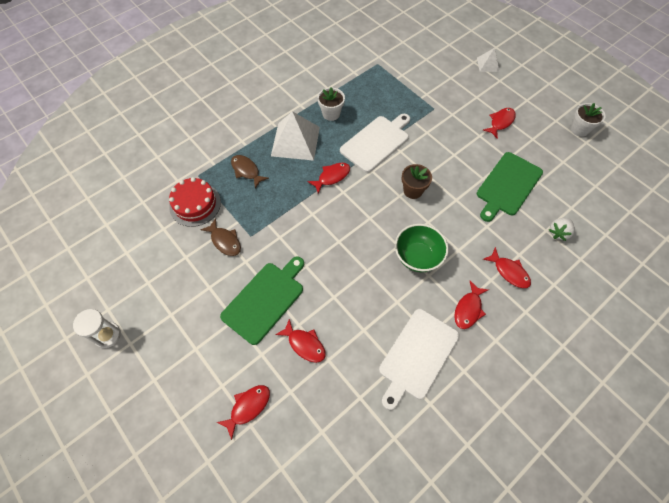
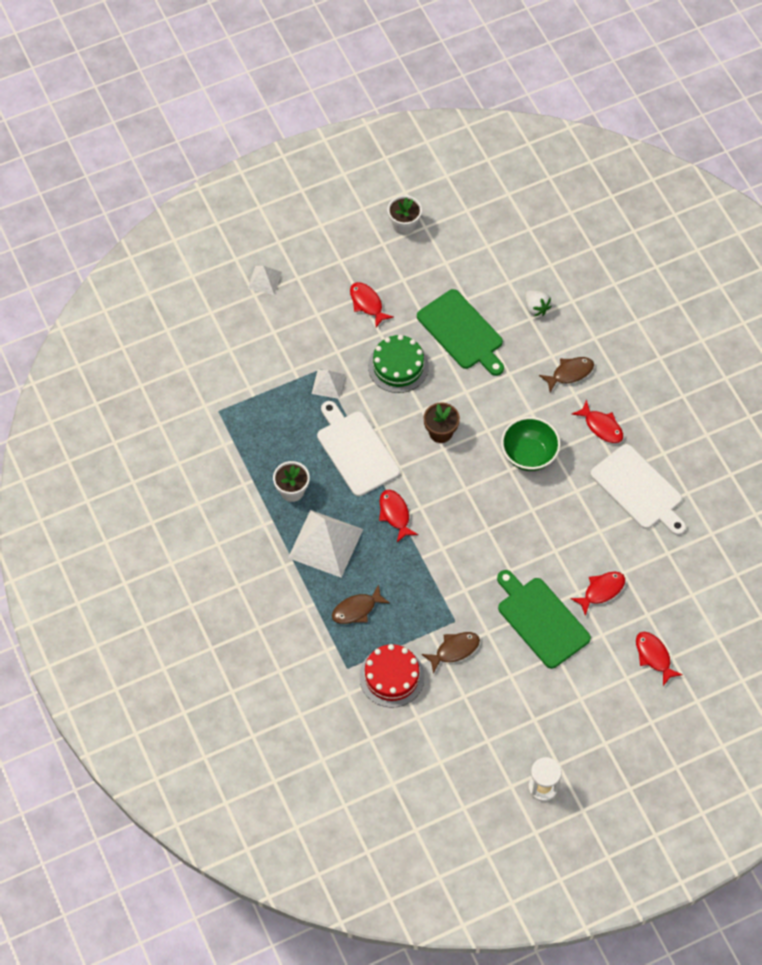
camera: 75 degrees left, 0 degrees up
red fish [483,247,531,288] -> brown fish [539,357,594,392]
none -> white pyramid [312,370,346,399]
none -> green cake [368,335,429,393]

